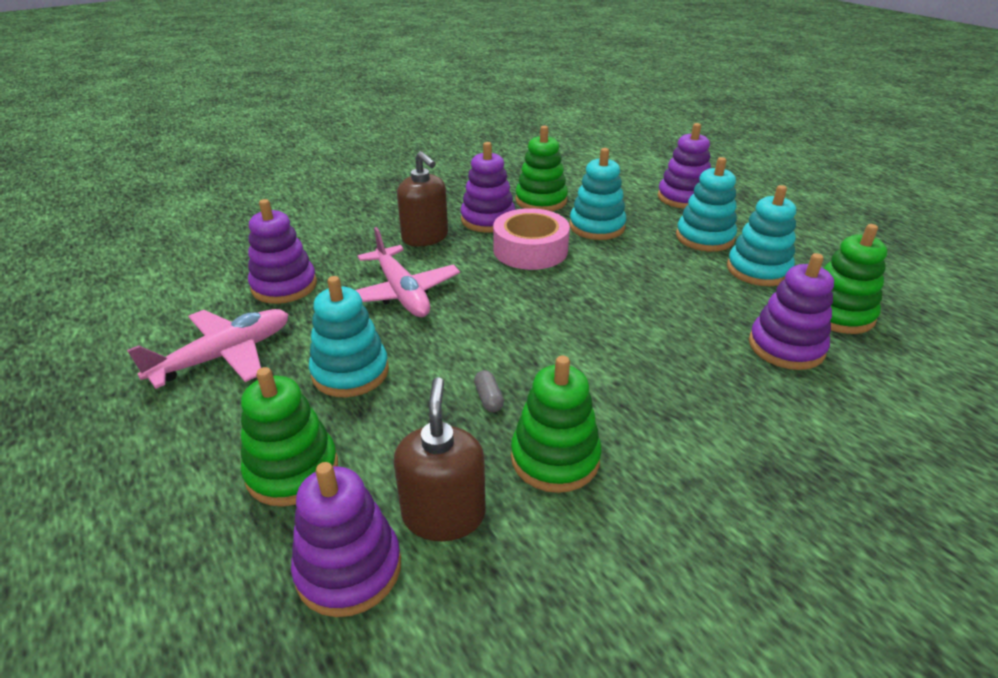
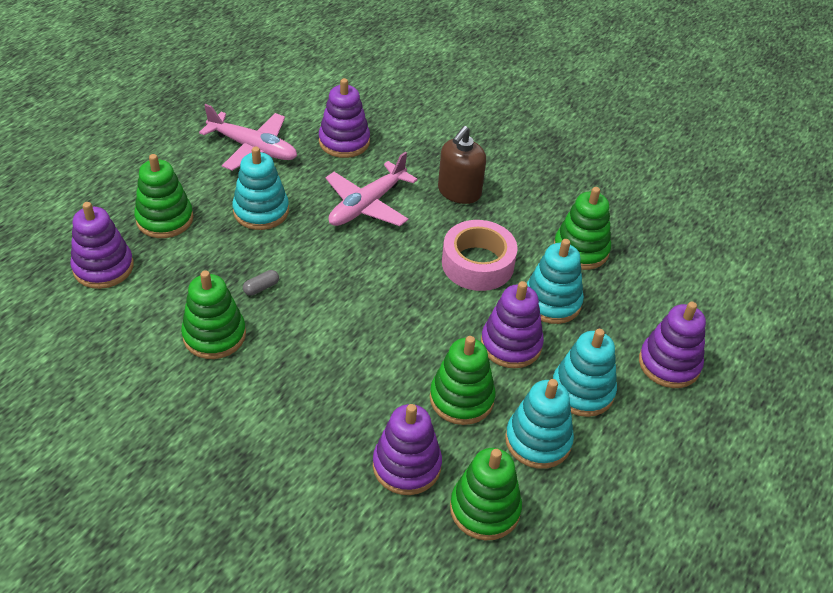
camera: 65 degrees right, 10 degrees up
brown soap dispenser [394,377,486,541] -> none
purple stacking toy [461,142,515,233] -> purple stacking toy moved to [481,281,544,368]
none -> green stacking toy [430,336,495,425]

